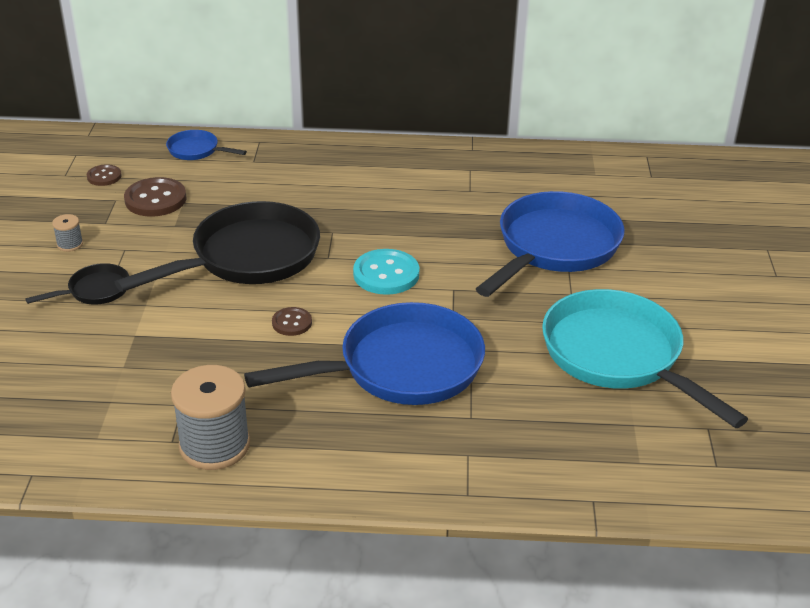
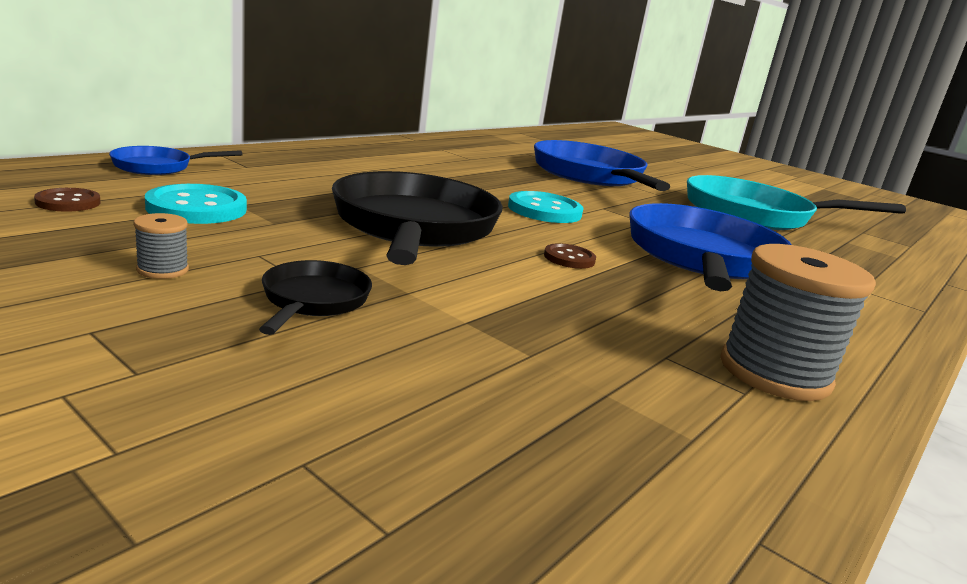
camera: 55 degrees left, 15 degrees down
brown button [124,177,187,217] -> turquoise button [145,184,247,224]

